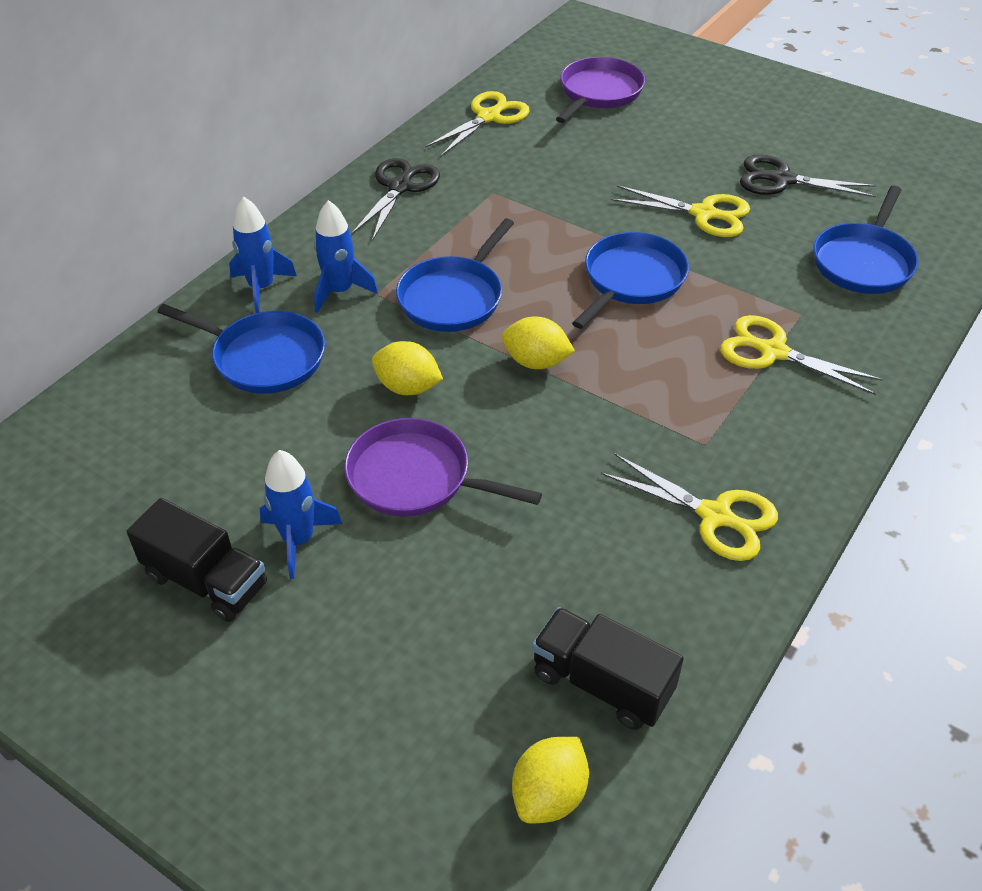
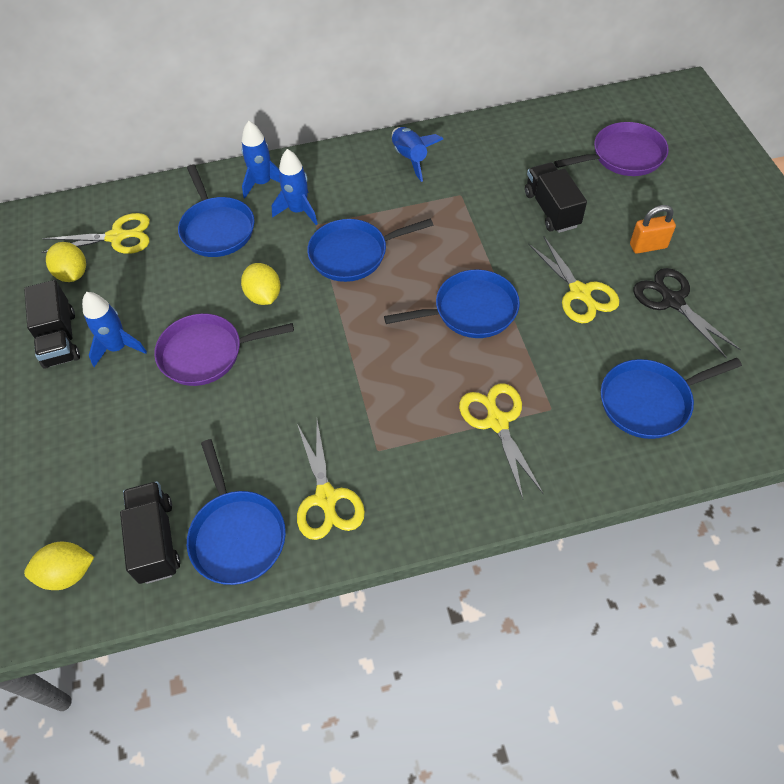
camera: 45 degrees right, 10 degrees up
purple pan [344,418,542,517] -> purple pan turned 75 degrees counterclockwise [154,313,294,386]
black scissors [351,158,440,241] -> blue rocket [392,127,443,182]
yellow scissors [425,91,530,156] -> yellow scissors moved to [41,213,150,254]
yellow lemon [501,316,575,369] -> yellow lemon moved to [46,242,86,282]
none -> blue pan [187,439,286,585]
none -> black truck [525,162,587,233]
none -> orange padlock [630,205,676,254]

